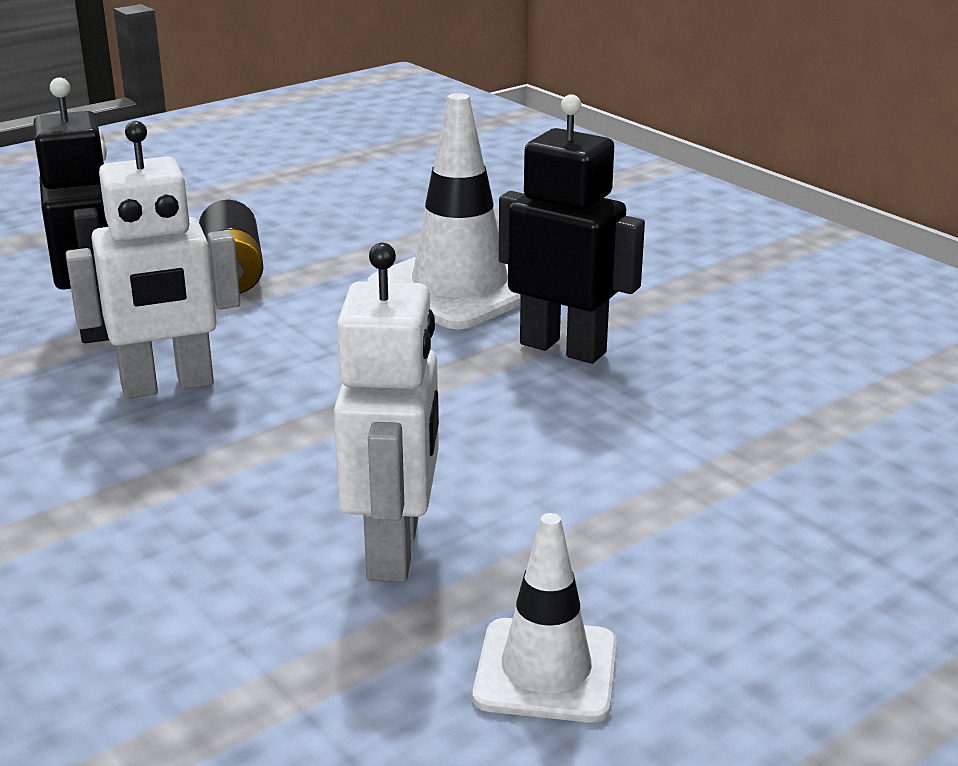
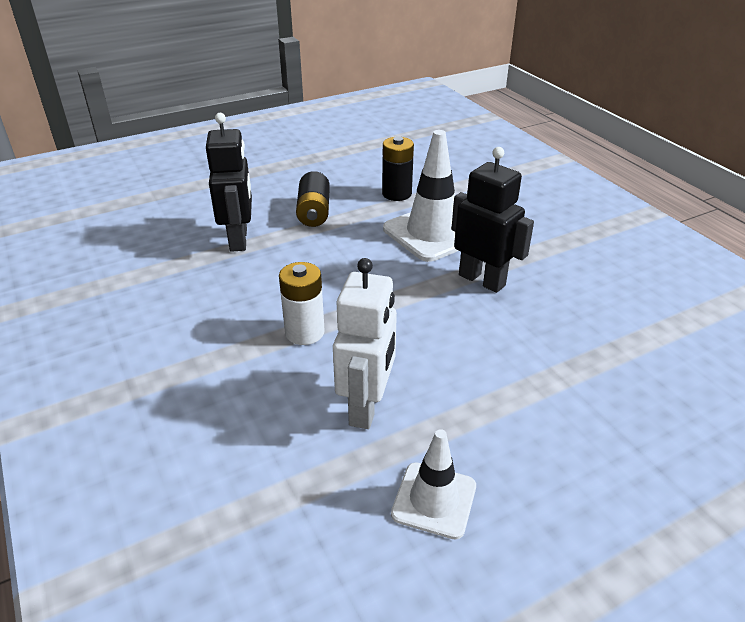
camera: 10 degrees right, 10 degrees up
white robot [65,121,240,399] -> none
none -> white battery [279,262,325,345]
none -> black battery [382,136,414,201]

